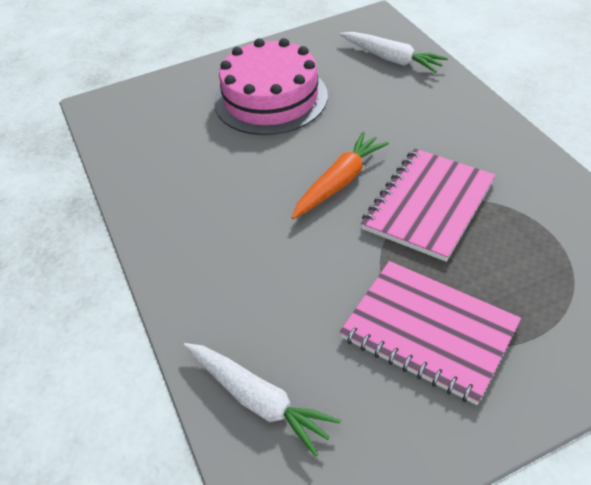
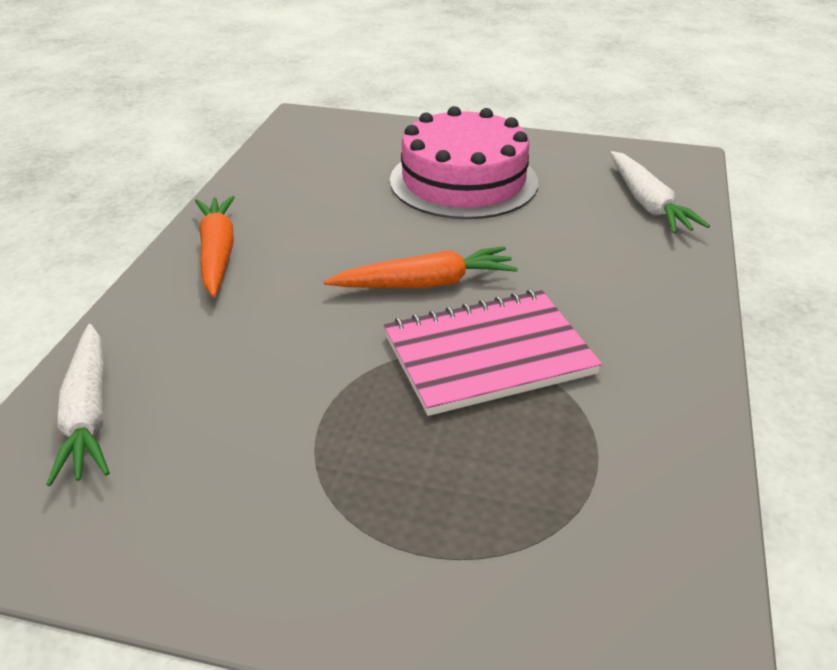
camera: 35 degrees right, 10 degrees down
pink notebook [340,261,521,405] -> none
none -> orange carrot [195,196,235,297]

